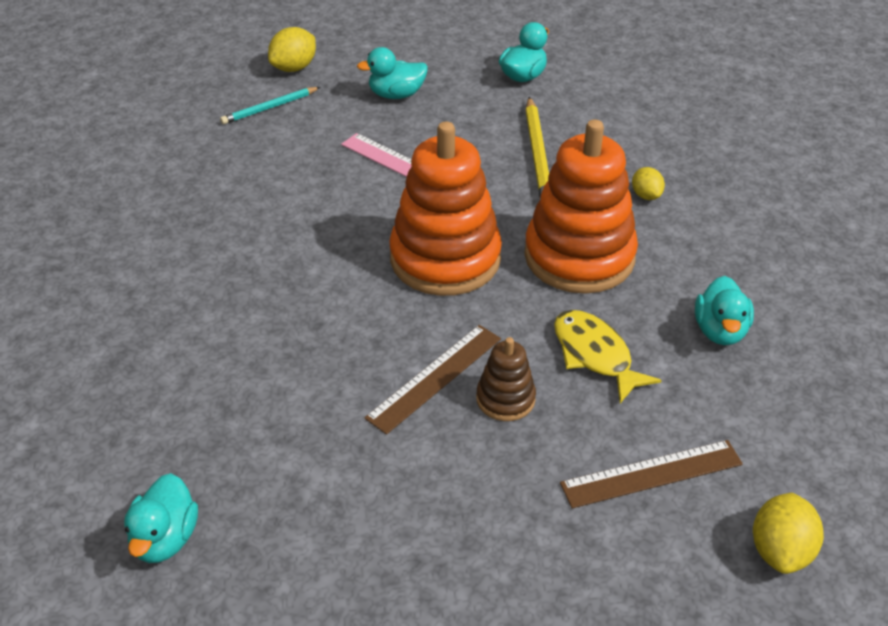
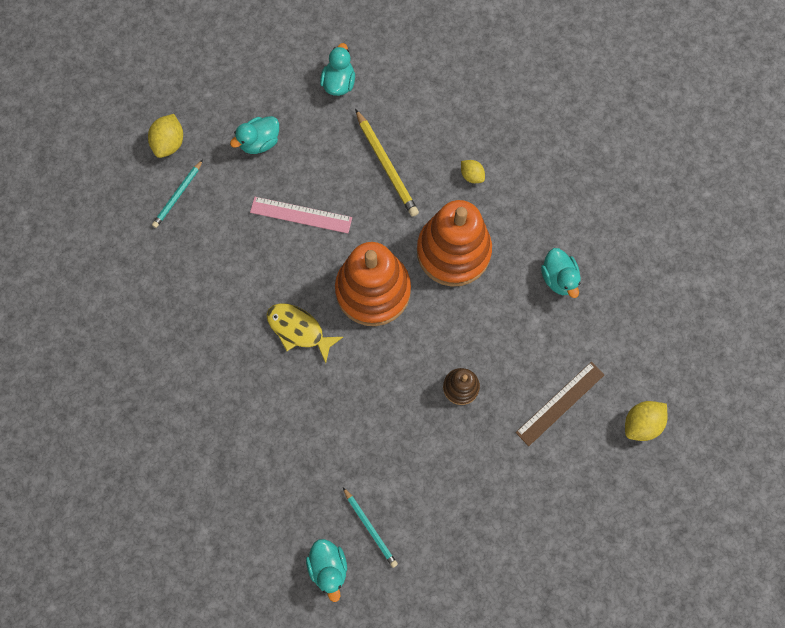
camera: 25 degrees left, 30 degrees up
brown ruler [364,325,501,435] -> none
yellow fish [554,310,662,403] -> yellow fish moved to [266,303,343,363]
yellow lemon [753,493,824,574] -> yellow lemon turned 60 degrees clockwise [625,401,668,441]
none -> turquoise pencil [343,487,398,568]

